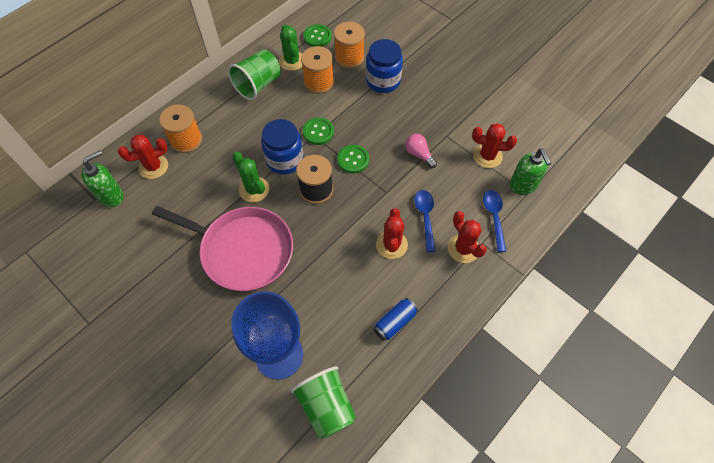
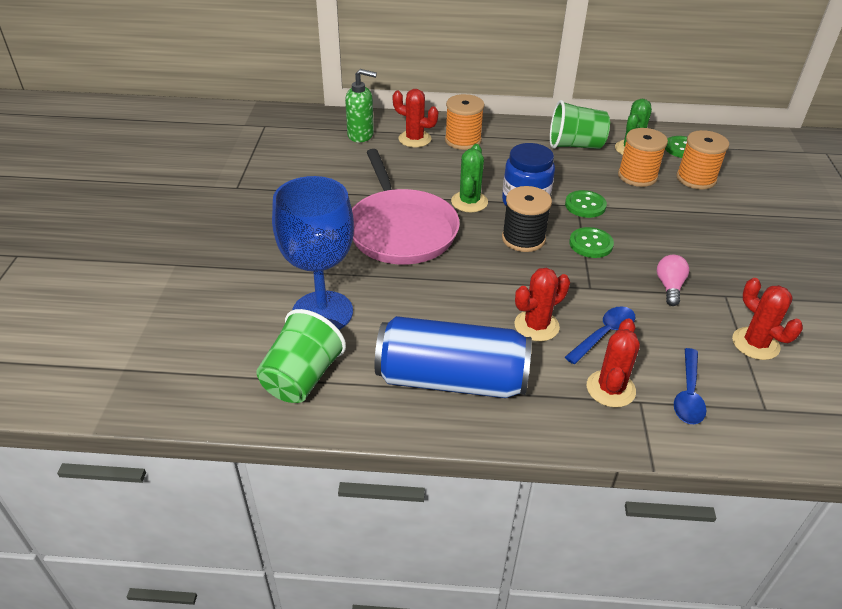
camera: 50 degrees right, 20 degrees down
blue jar [366,39,403,93] -> none
blue can [373,298,418,341] -> blue can [375,316,532,398], size x2.26
blue spoon [483,190,506,252] -> blue spoon turned 150 degrees clockwise [674,348,706,424]
green soap dispenser [510,148,551,195] -> none

